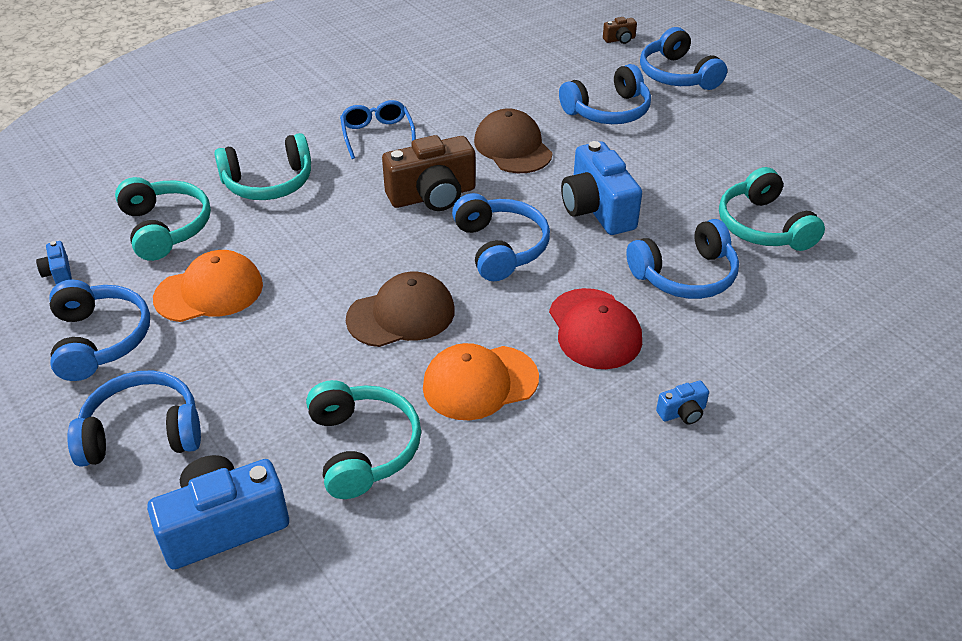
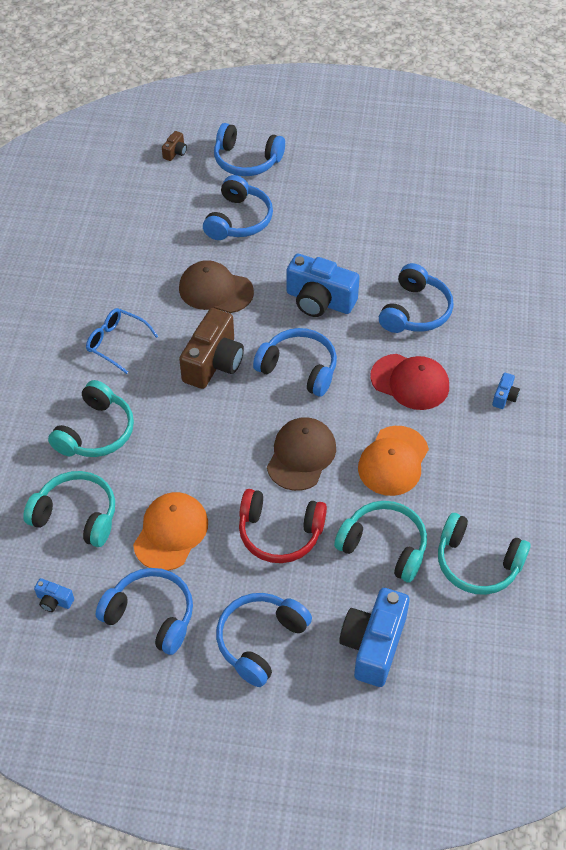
camera: 45 degrees left, 10 degrees up
turquoise headphones [719,167,825,251] -> turquoise headphones moved to [438,513,531,595]
none -> red headphones [239,489,327,563]

